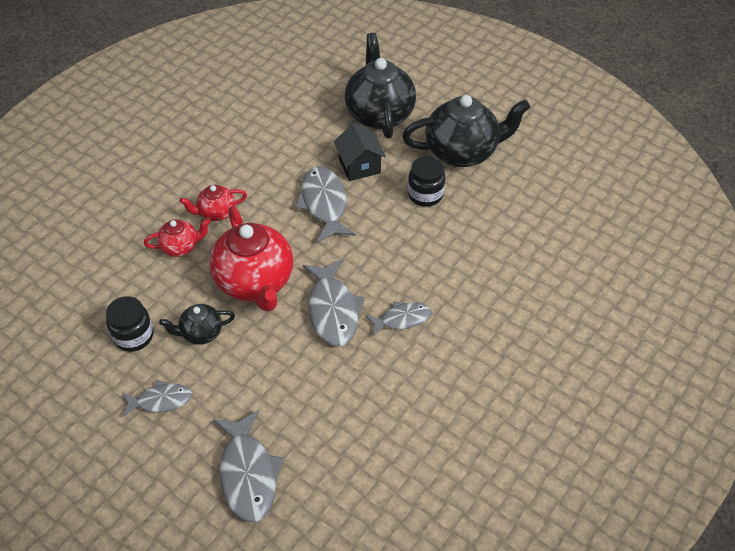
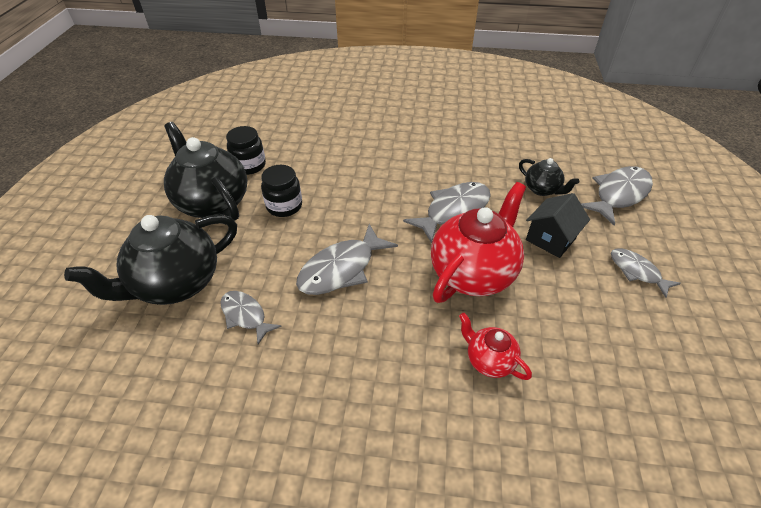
camera: 120 degrees left, 5 degrees down
black jar [106,296,153,352] -> black jar moved to [226,126,266,175]
black teapot [159,304,235,345] -> black teapot moved to [519,158,579,196]
red teapot [180,185,247,221] -> none
black house [334,123,386,181] -> black house moved to [526,193,590,258]
grey fish [365,301,431,337] -> grey fish moved to [220,291,282,344]

